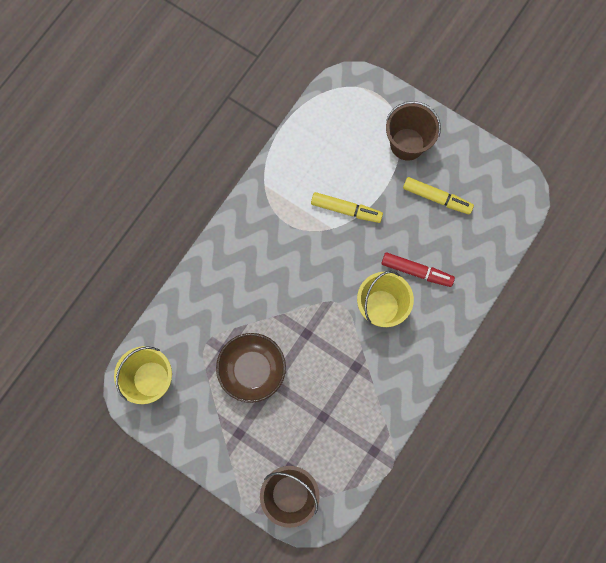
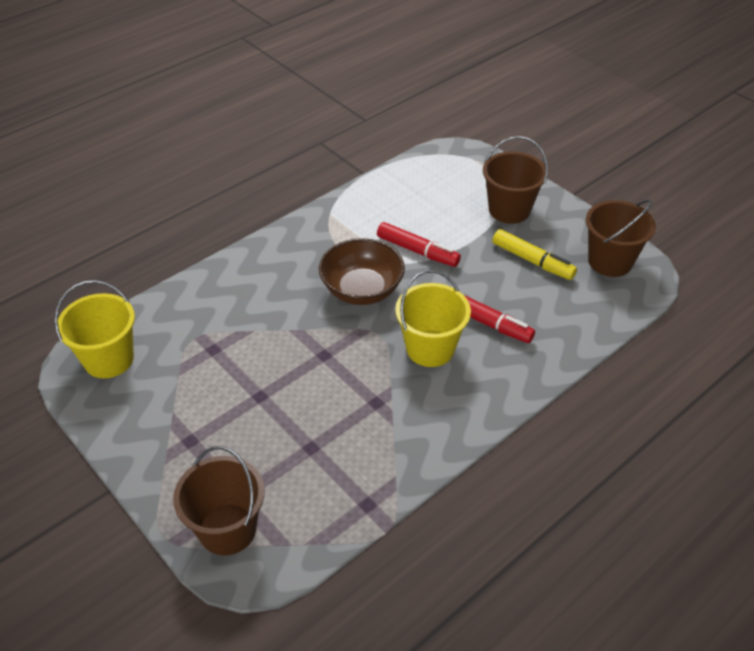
camera: 15 degrees right, 30 degrees down
brown bowl [216,333,286,403] -> brown bowl moved to [319,238,405,305]
yellow marker [311,192,383,223] -> red marker [377,222,461,267]
none -> brown bucket [586,199,656,277]

